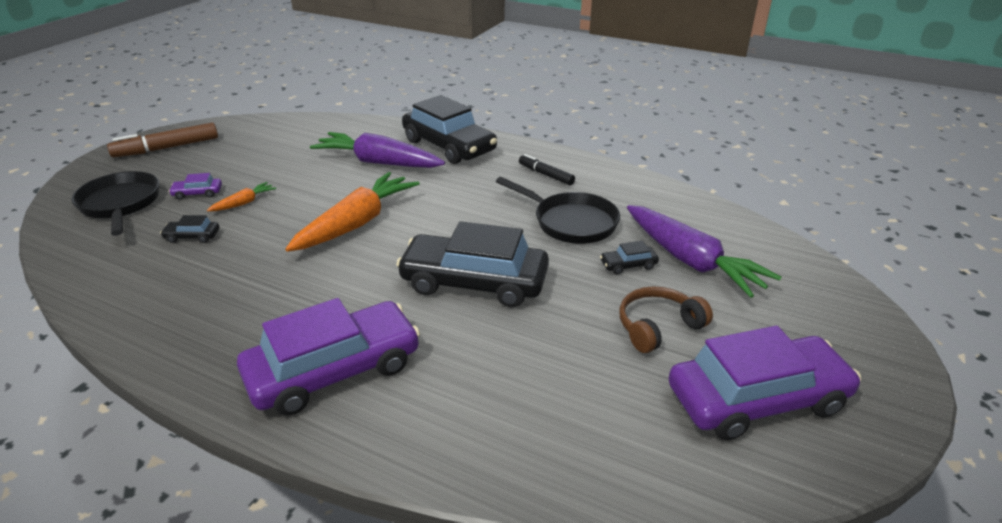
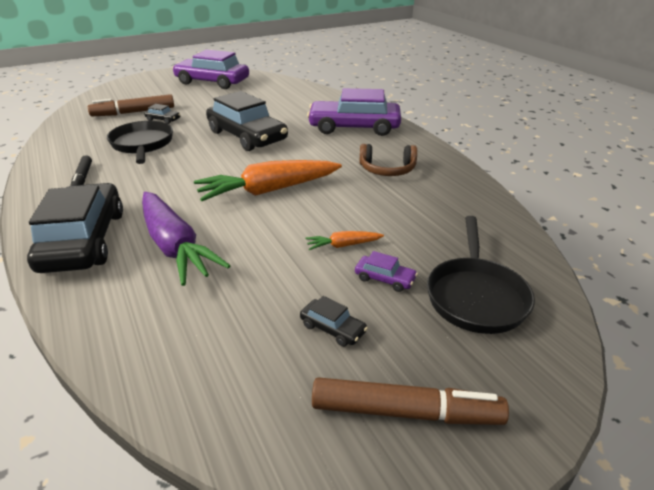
camera: 145 degrees left, 0 degrees up
black car [160,215,219,243] -> black car moved to [300,296,368,347]
brown headphones [619,286,713,353] -> brown headphones moved to [359,144,417,176]
purple carrot [627,205,781,298] -> brown marker [88,94,174,116]

